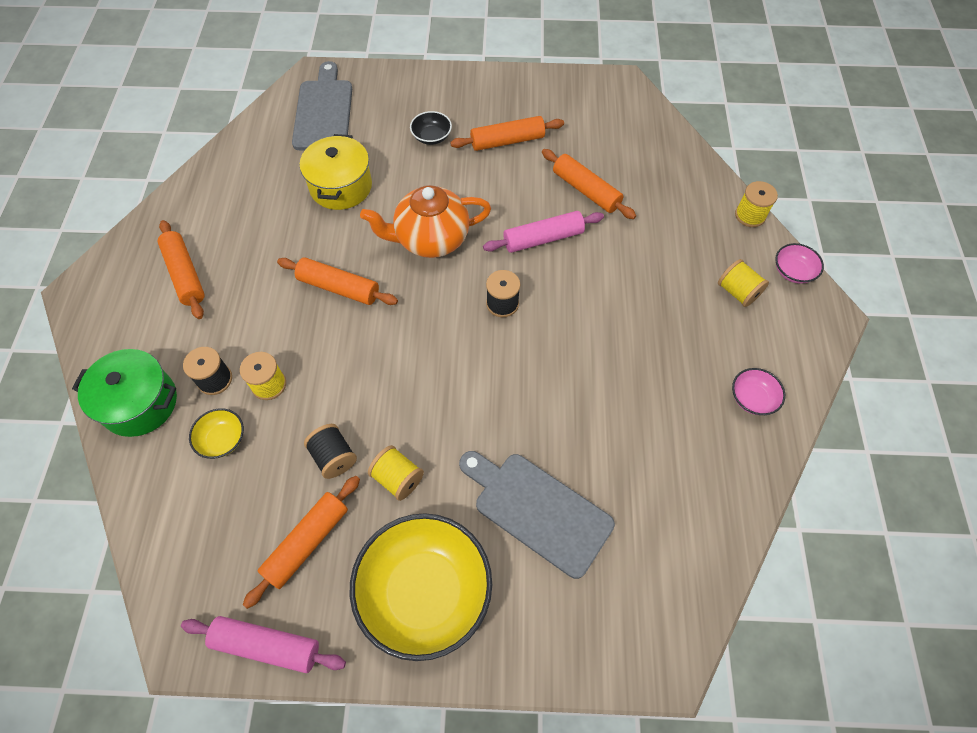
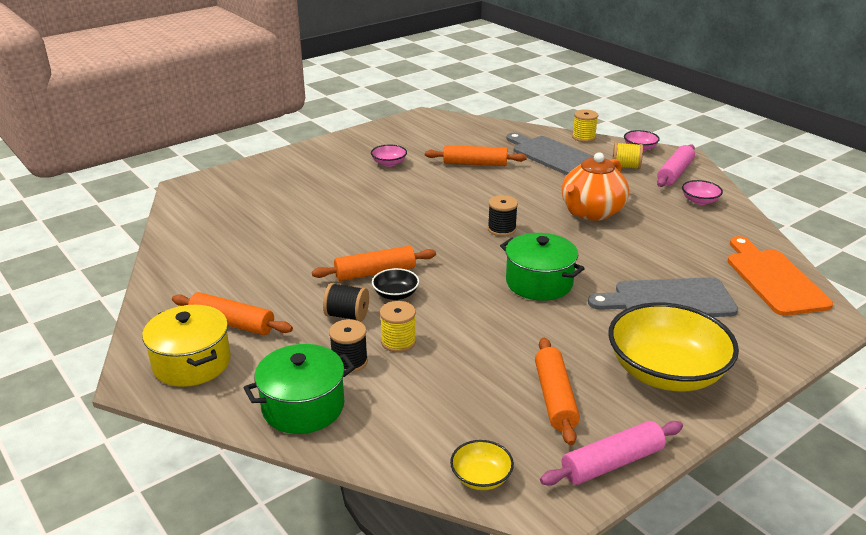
camera: 40 degrees left, 30 degrees down
yellow bowl [189,408,244,459] -> yellow bowl moved to [450,440,514,490]
grey cutting board [292,61,352,150] -> grey cutting board moved to [506,133,594,175]
yellow pot [300,134,372,210] -> yellow pot moved to [142,305,231,387]
black spool [304,424,357,479] -> black spool moved to [323,283,369,322]
orange teapot [360,185,491,258] -> orange teapot moved to [562,152,629,221]
yellow spool [368,445,424,501] -> none
black bowl [410,111,452,145] -> black bowl moved to [372,268,419,300]
orange rolling pin [450,116,564,151] -> pink bowl [371,145,407,167]
pink rolling pin [483,211,604,253] -> pink rolling pin moved to [657,144,695,187]
none -> green pot [500,233,585,301]
none -> orange cutting board [727,236,833,316]

